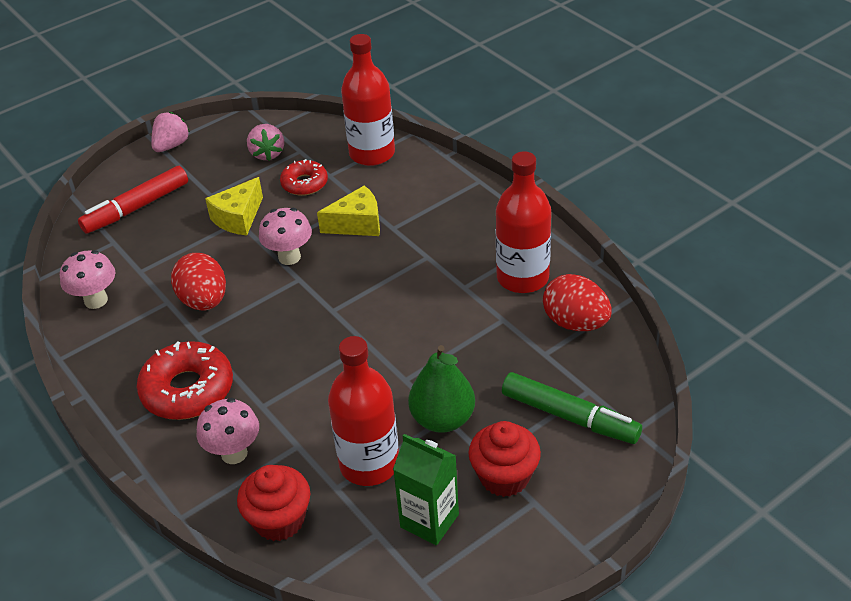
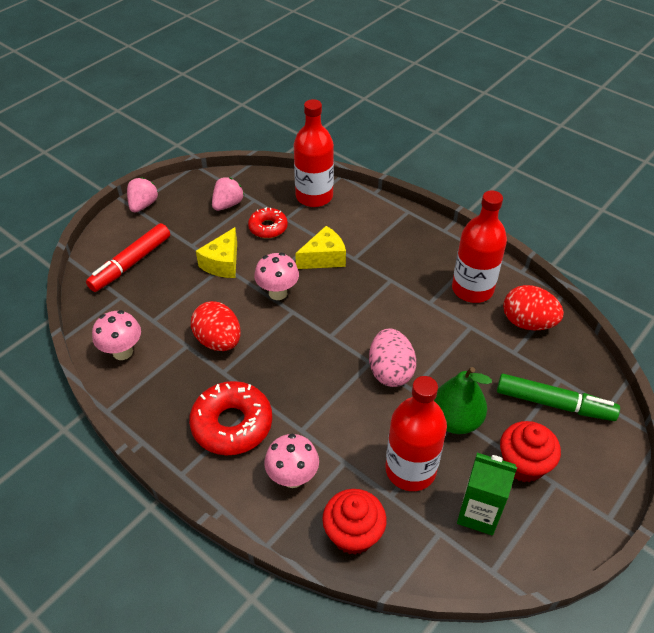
camera: 15 degrees left, 5 degrees up
pink strawberry [247,124,284,161] -> pink strawberry turned 120 degrees counterclockwise [212,177,244,211]
none -> pink egg [369,328,416,387]

